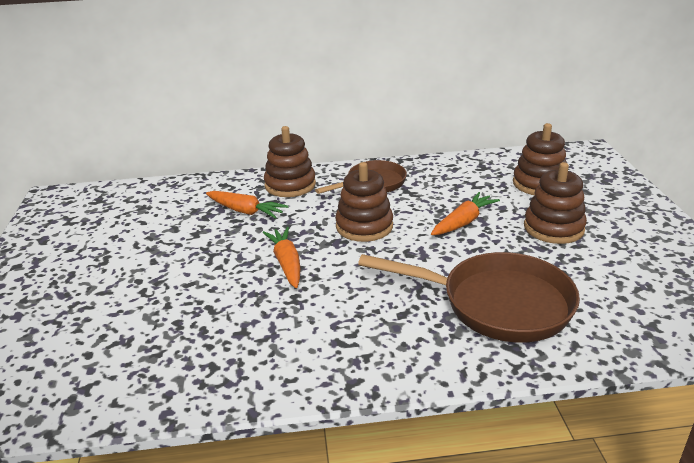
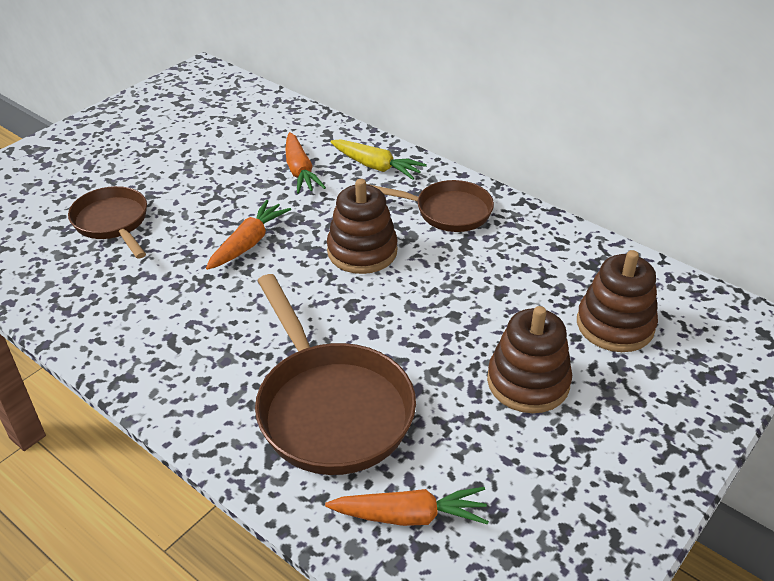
camera: 45 degrees right, 10 degrees up
brown stacking toy [264,126,316,197] -> yellow carrot [330,139,427,180]
orange carrot [431,192,500,235] -> orange carrot moved to [325,487,489,526]
none -> brown pan [68,186,147,259]

